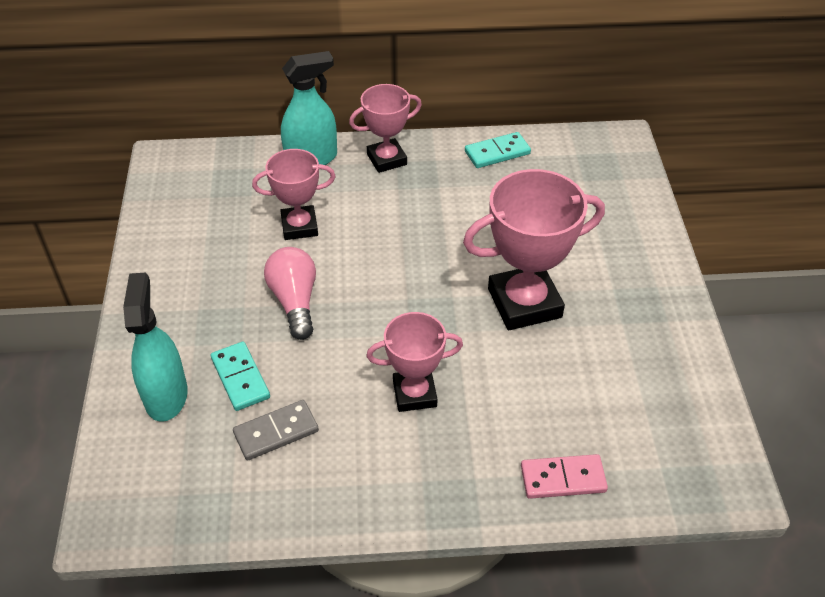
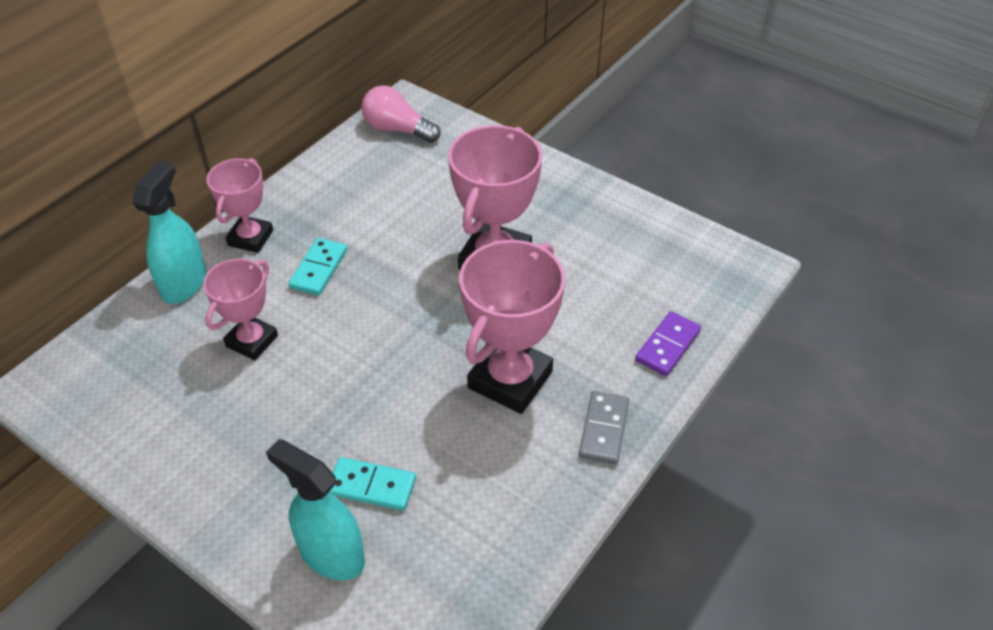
camera: 50 degrees left, 0 degrees up
grey domino [233,400,319,461] -> grey domino moved to [579,391,629,464]
pink light bulb [264,247,316,340] -> pink light bulb moved to [361,85,441,143]
pink trophy [366,312,463,412] -> pink trophy [459,240,565,414], size x1.62
turquoise domino [465,132,531,168] -> turquoise domino moved to [288,238,347,296]
pink domino [521,454,608,499] -> purple domino [635,311,701,376]

